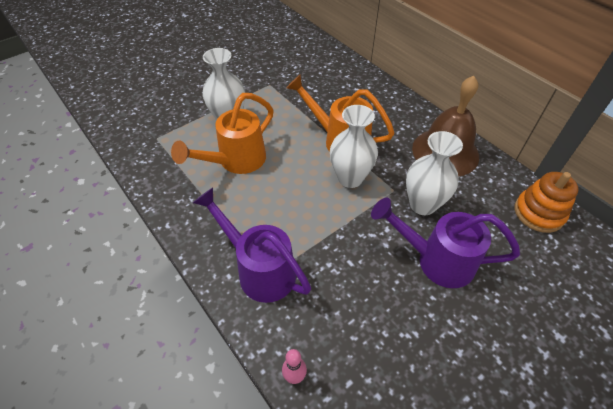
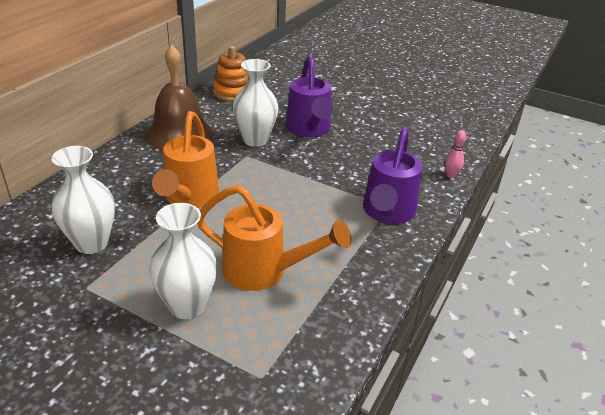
camera: 115 degrees left, 15 degrees down
white vase [330,105,378,188] -> white vase moved to [51,146,115,254]

